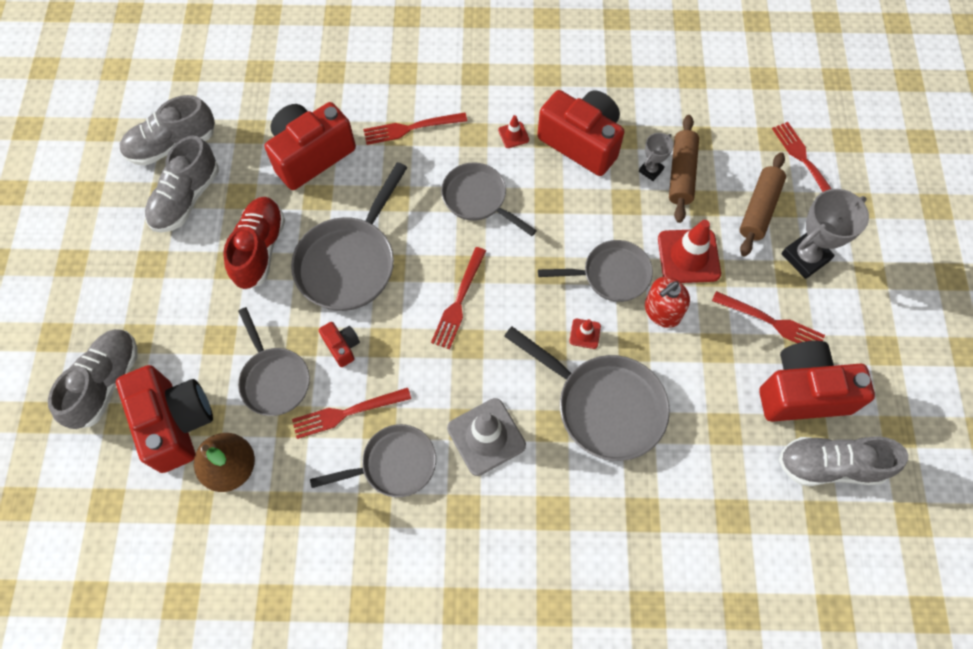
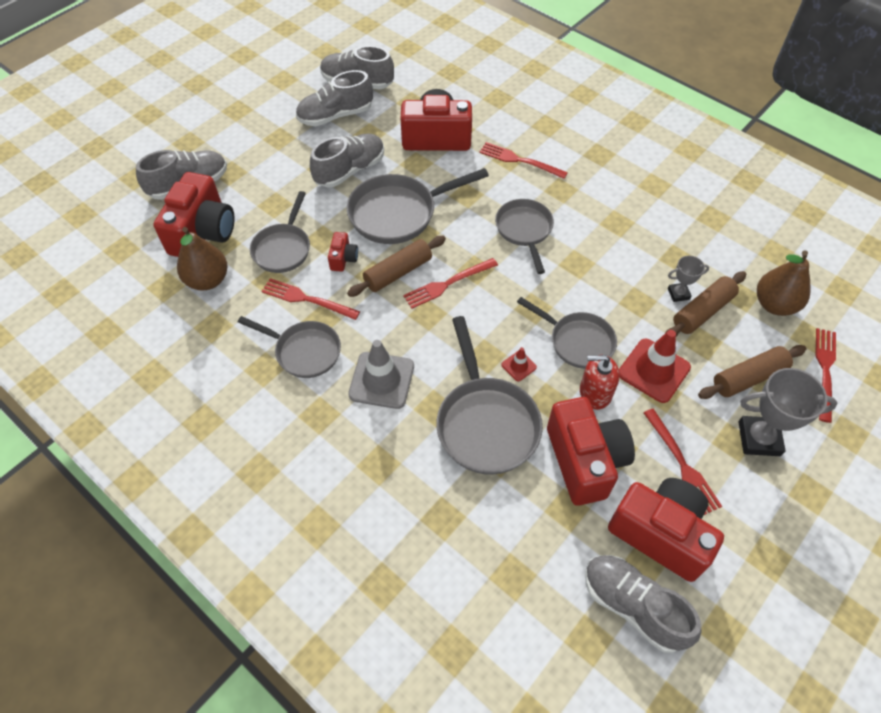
camera: 40 degrees right, 10 degrees down
red shoe [223,197,285,290] -> grey shoe [310,133,384,188]
red traffic cone [498,115,529,148] -> none
red camera [537,90,625,176] -> red camera moved to [547,397,635,506]
none -> brown rolling pin [347,236,446,297]
none -> brown pear [757,251,810,316]

